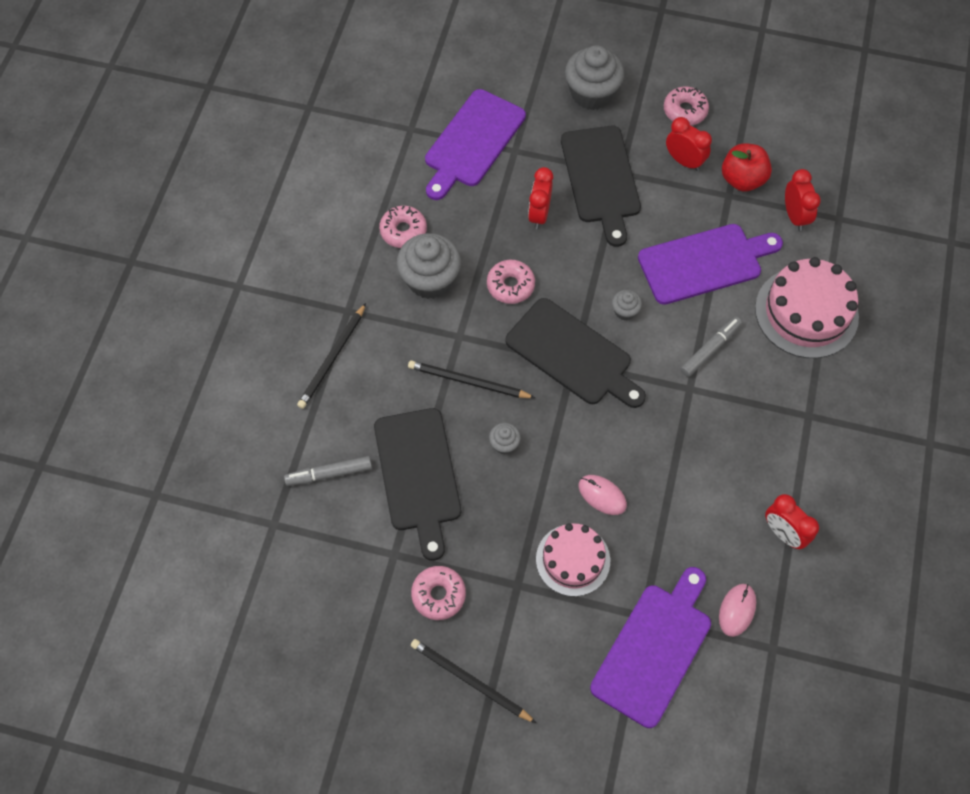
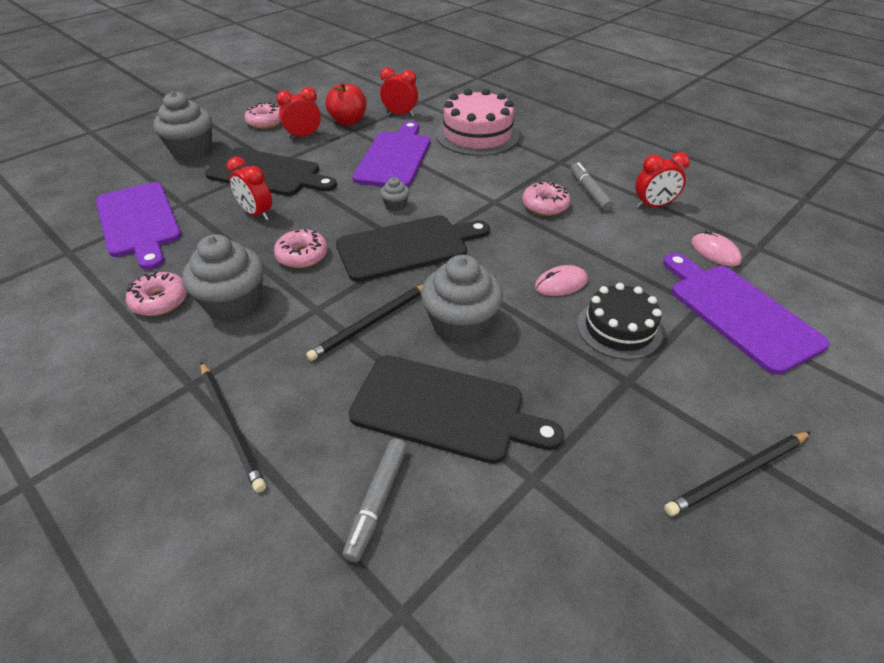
camera: 60 degrees left, 20 degrees down
pink donut [411,566,466,620] -> pink donut moved to [522,181,570,216]
grey cupcake [489,423,521,454] -> grey cupcake [421,255,503,345], size x2.13
pink cake [536,523,610,597] -> black cake [577,283,662,360]
grey marker [680,317,742,377] -> grey marker moved to [571,162,613,211]

